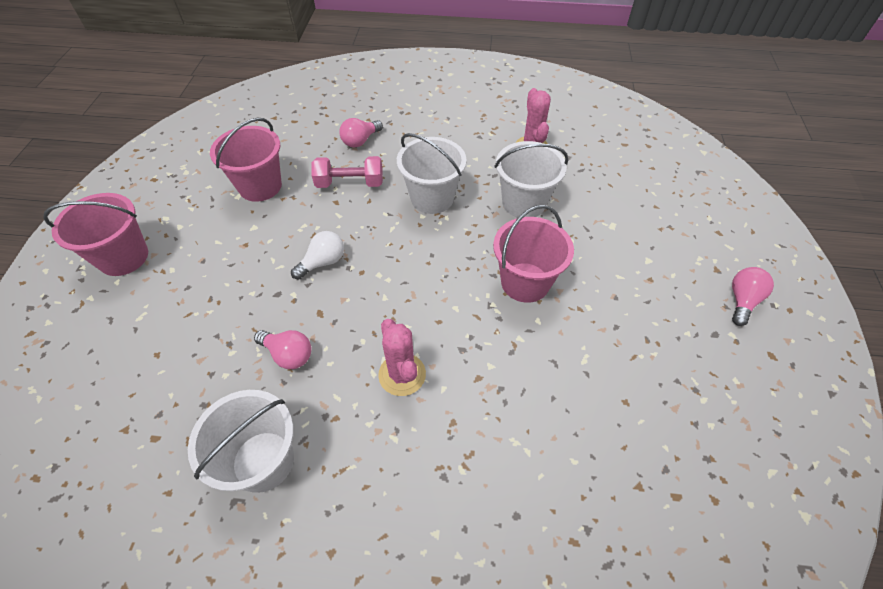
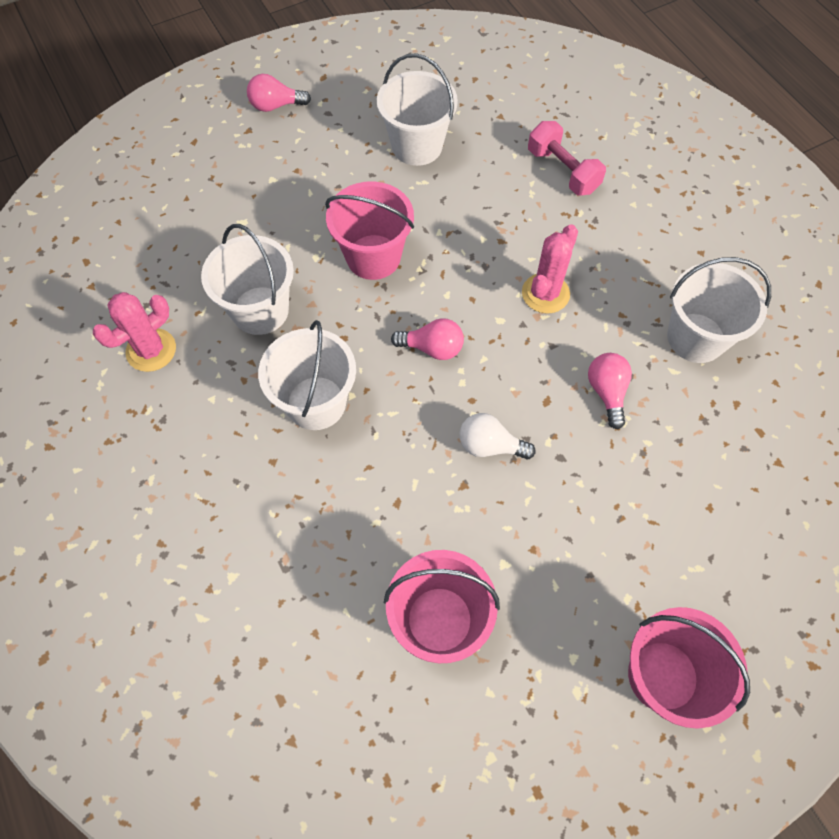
camera: 125 degrees left, 10 degrees up
pink dumbbell [311,156,383,188] -> pink dumbbell moved to [528,121,606,196]
pink light bulb [339,118,383,147] -> pink light bulb moved to [391,318,464,360]
none -> white bucket [377,53,458,166]

